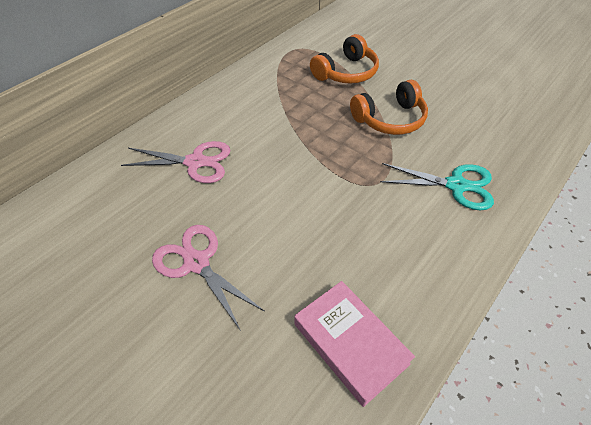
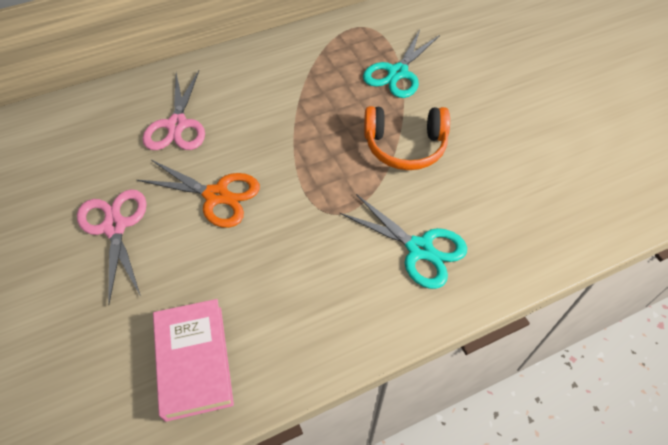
camera: 25 degrees right, 5 degrees up
pink scissors [121,141,230,183] -> pink scissors turned 60 degrees clockwise [143,71,205,150]
orange headphones [310,34,379,84] -> turquoise scissors [363,30,440,98]
none -> orange scissors [137,160,260,228]

